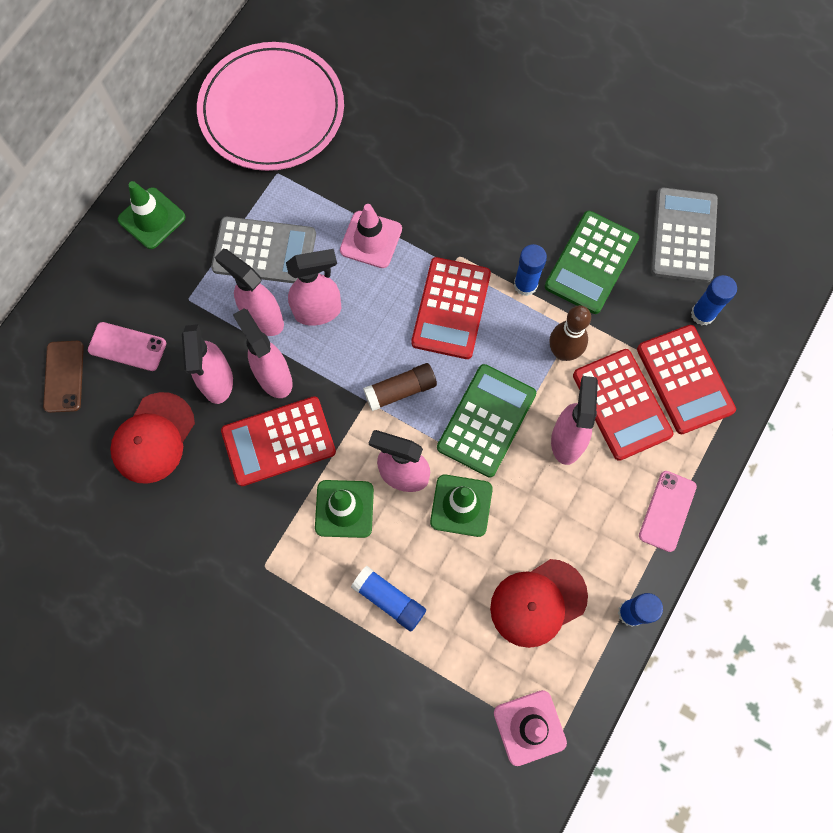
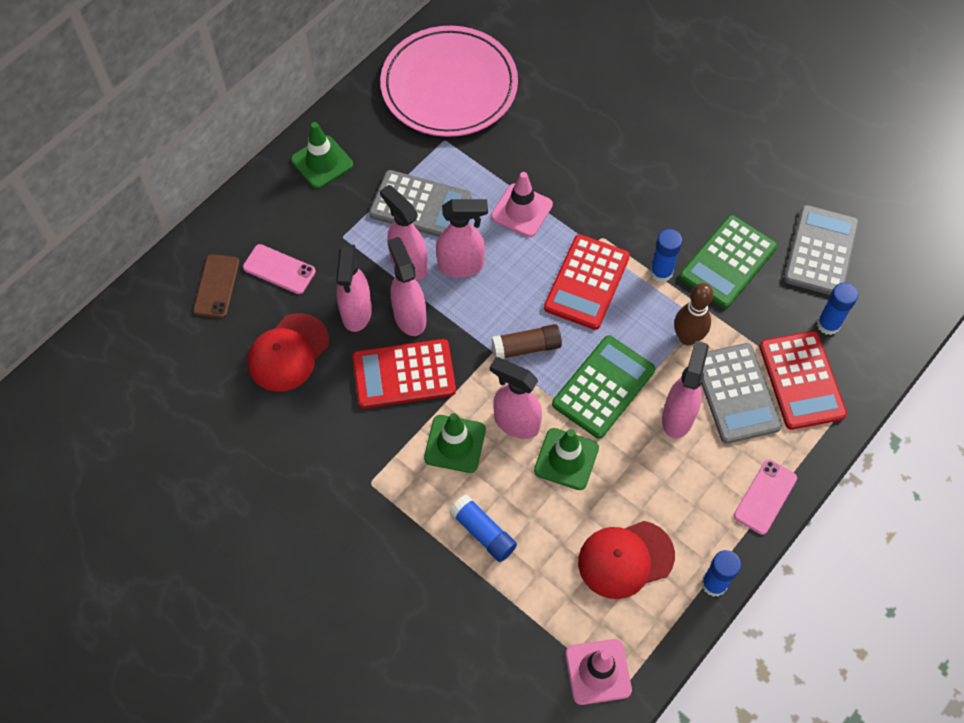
camera: 10 degrees right, 10 degrees down
red calculator [573,349,673,461] -> grey calculator [701,343,782,444]

